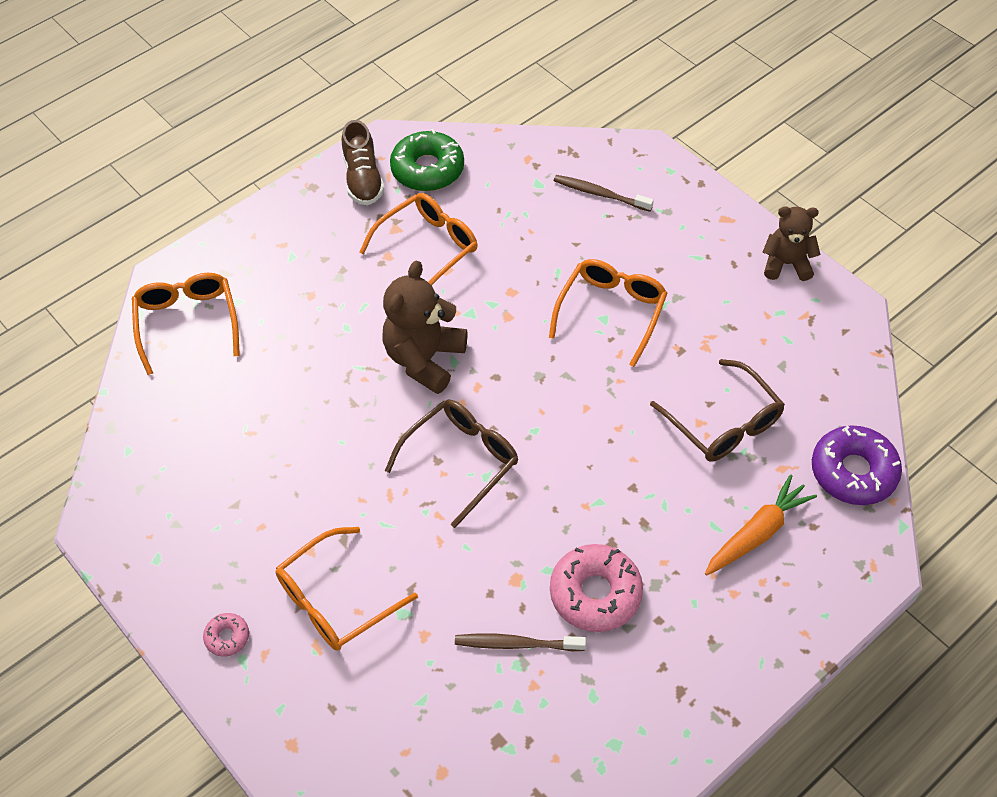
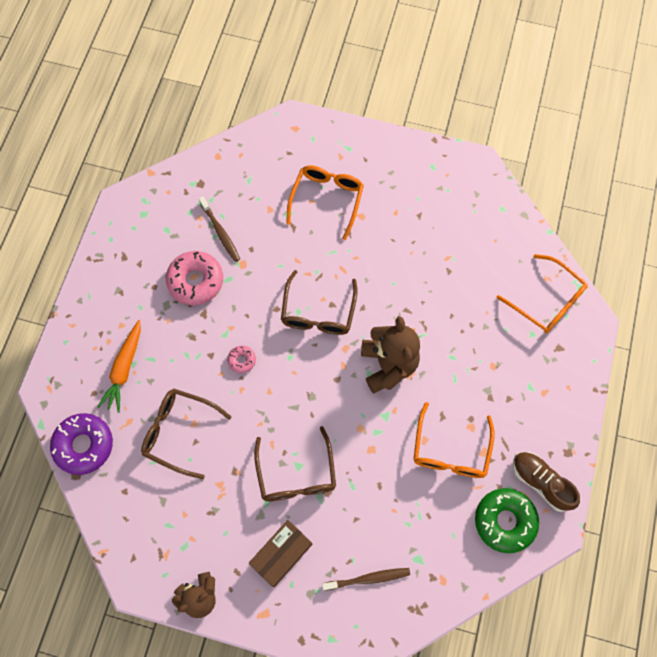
camera: 145 degrees right, 15 degrees up
pink donut [203,613,249,657] -> pink donut moved to [227,346,256,373]
brown toothbrush [455,634,586,651] -> brown toothbrush turned 90 degrees clockwise [199,197,240,262]
orange glasses [549,259,668,367] -> brown glasses [254,426,336,501]
none -> brown box [249,520,312,587]

